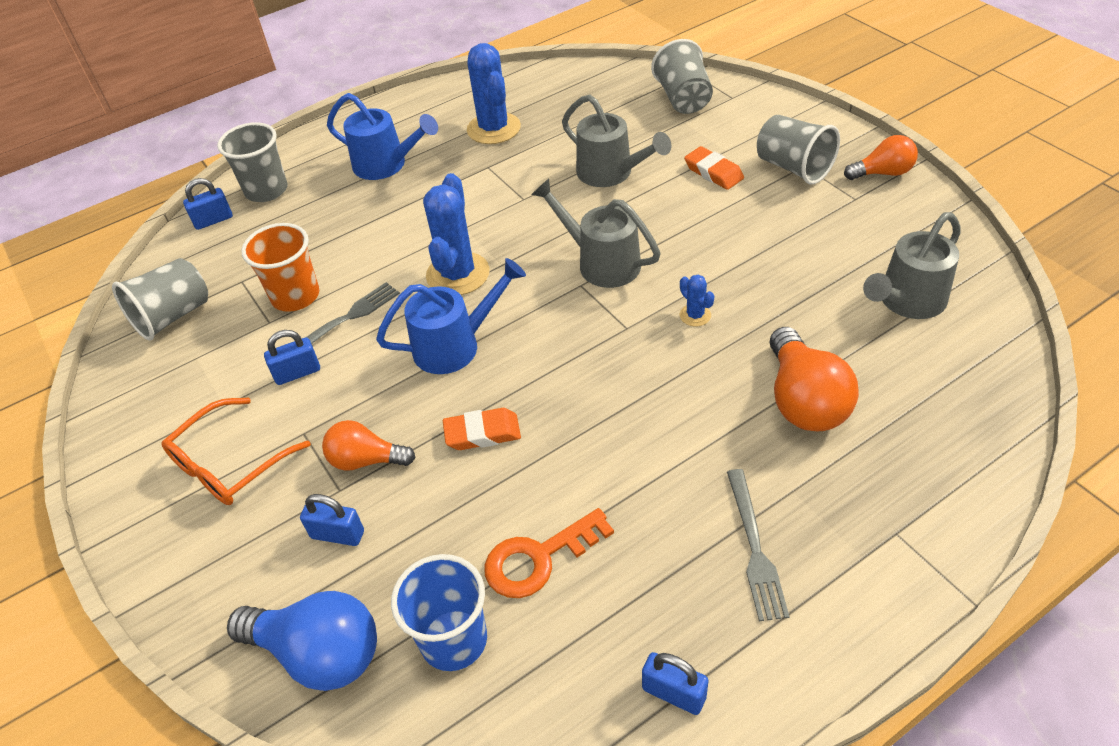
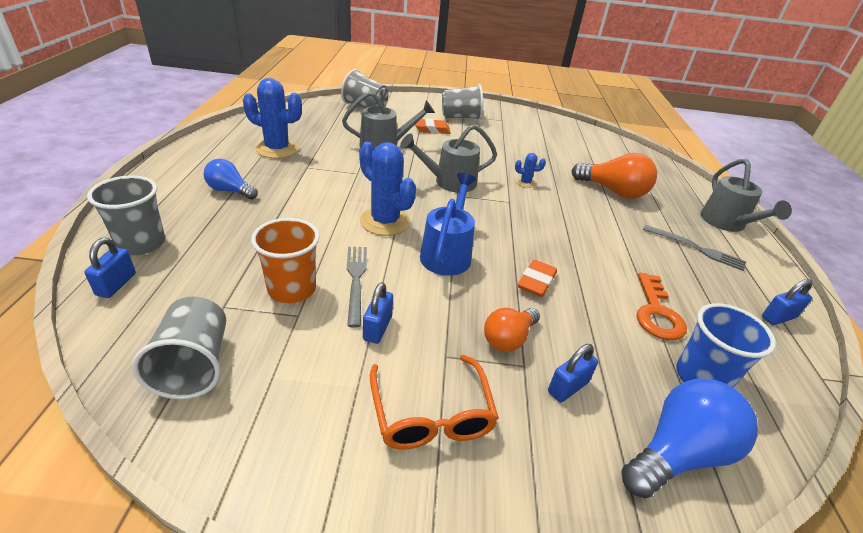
camera: 60 degrees left, 10 degrees down
blue watering can [327,93,438,180] -> blue light bulb [204,159,258,199]
orange light bulb [844,135,918,180] -> none
grey watering can [863,212,961,319] -> grey watering can moved to [700,159,792,232]

